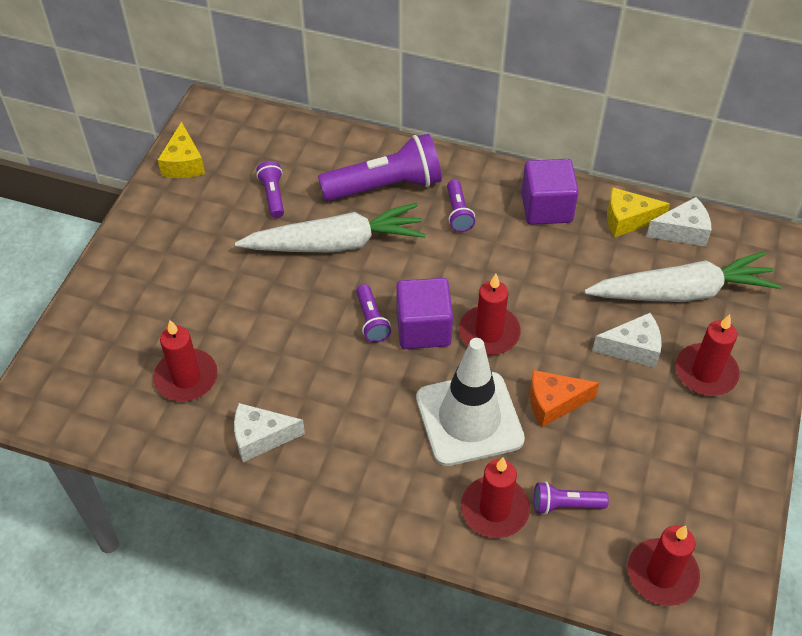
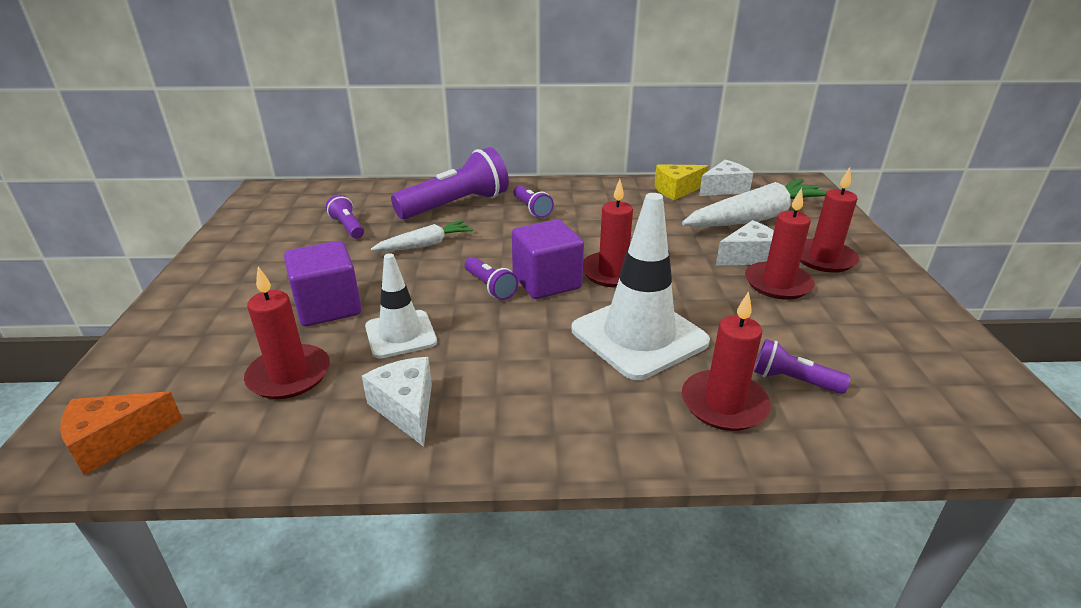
camera: 20 degrees left, 20 degrees down
yellow cheese [158,121,205,178] -> none
white cheese [234,403,305,462] -> white cheese turned 90 degrees clockwise [362,357,432,447]
white carrot [235,203,426,253] -> white carrot [371,220,473,251], size x0.53
purple cube [521,159,579,225] -> purple cube moved to [284,241,362,326]
orange cheese [530,370,599,427] -> orange cheese moved to [60,391,183,475]
purple flashlight [534,482,609,515] -> purple flashlight turned 45 degrees clockwise [754,339,851,394]
red candle [628,526,700,606] -> red candle moved to [745,188,815,300]
none -> white traffic cone [365,253,437,359]

